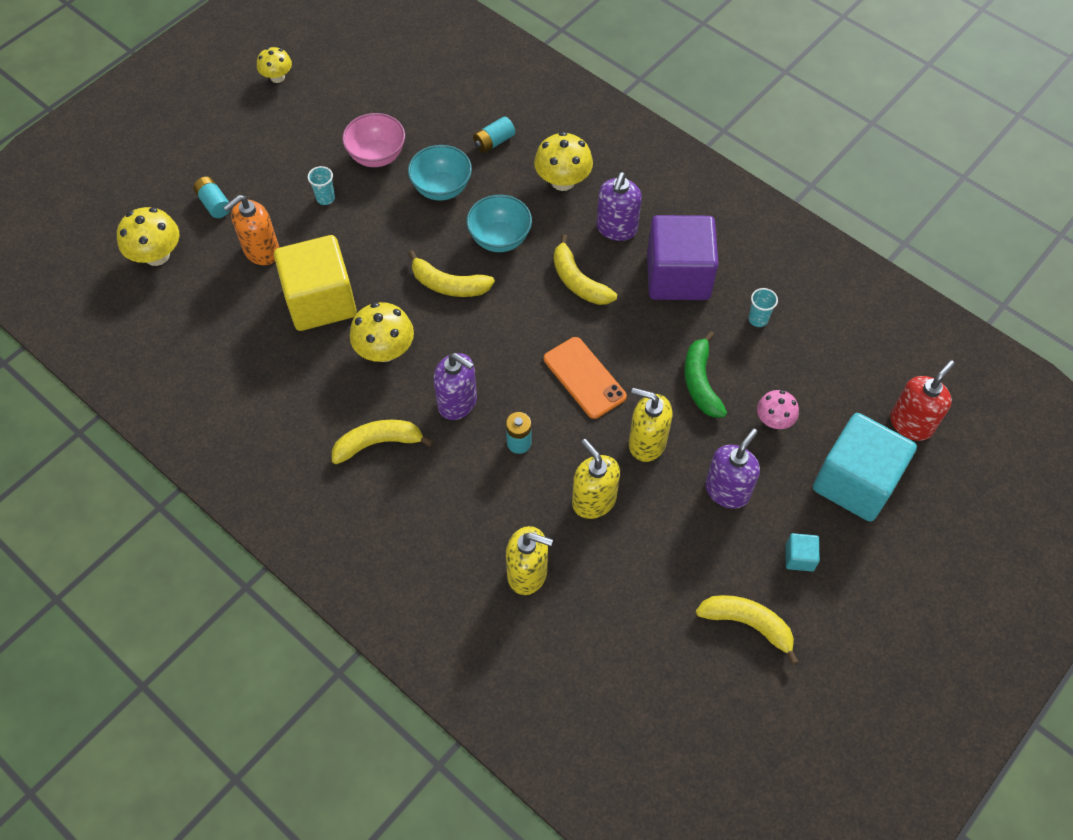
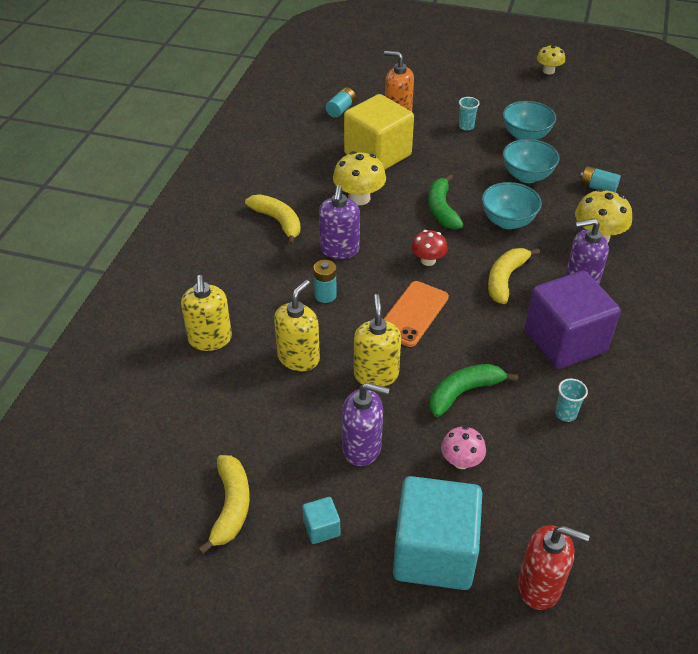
camera: 65 degrees right, 15 degrees down
yellow mushroom [117,207,179,266] -> none
turquoise battery [193,177,231,218] -> turquoise battery moved to [326,87,356,118]
pink bowl [342,113,405,167] -> turquoise bowl [503,101,556,140]
yellow banana [408,250,495,297] -> green banana [428,174,464,230]
none -> red mushroom [411,230,448,266]

